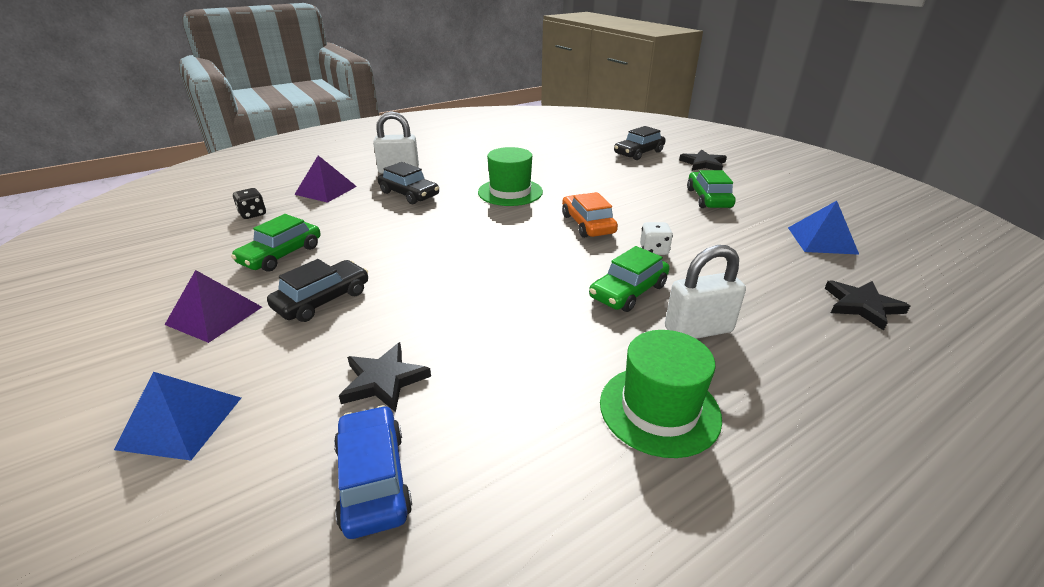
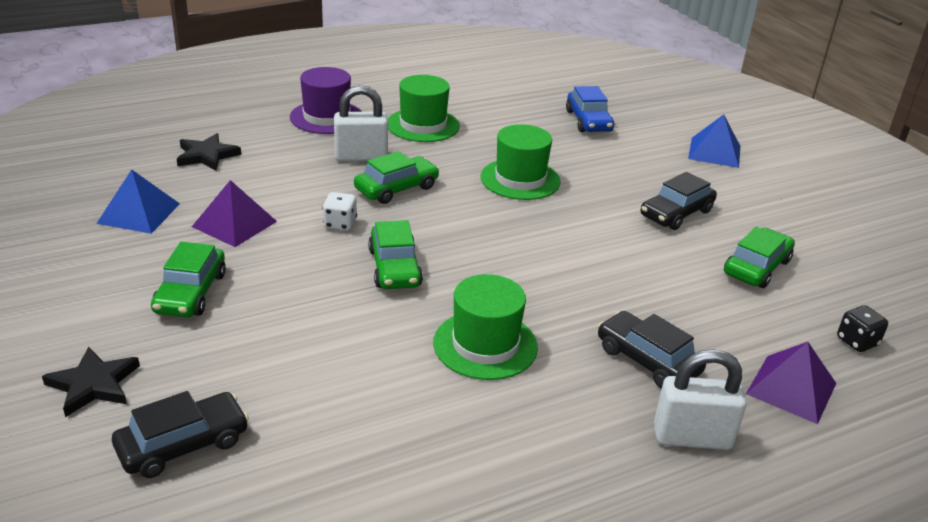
camera: 175 degrees left, 0 degrees up
purple pyramid [165,270,262,343] -> purple pyramid moved to [192,180,277,247]
black star [339,342,431,412] -> none
orange car [562,192,618,238] -> green car [368,220,423,289]
none -> purple hat [290,67,362,134]
none -> green hat [480,124,561,200]

